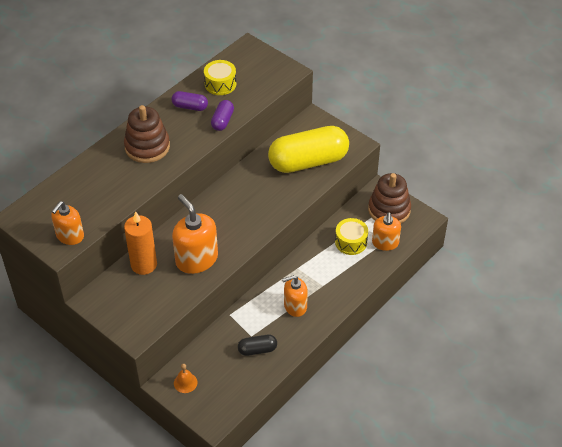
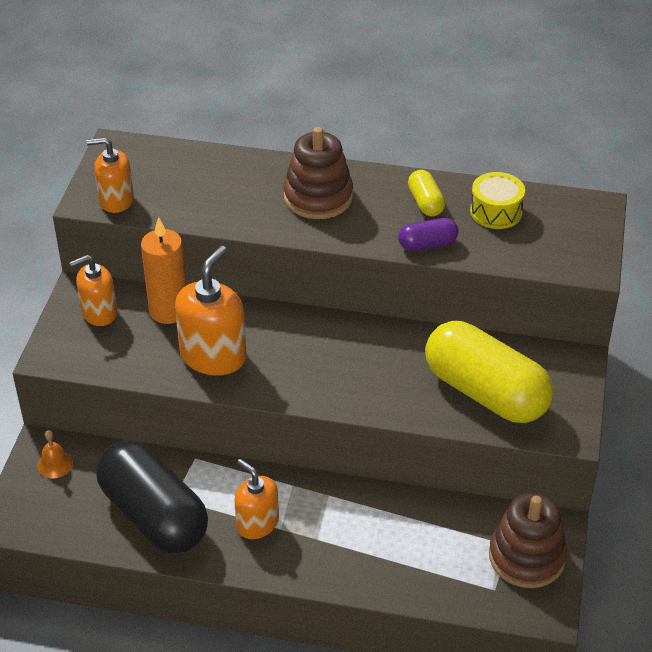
camera: 60 degrees right, 5 degrees down
purple capsule [171,91,208,111] -> yellow capsule [408,170,445,216]
black capsule [238,335,277,356] -> black capsule [96,440,208,553], size x2.25
yellow drum [335,218,368,255] -> none
orange soap dispenser [372,212,401,251] -> orange soap dispenser moved to [69,255,117,326]

